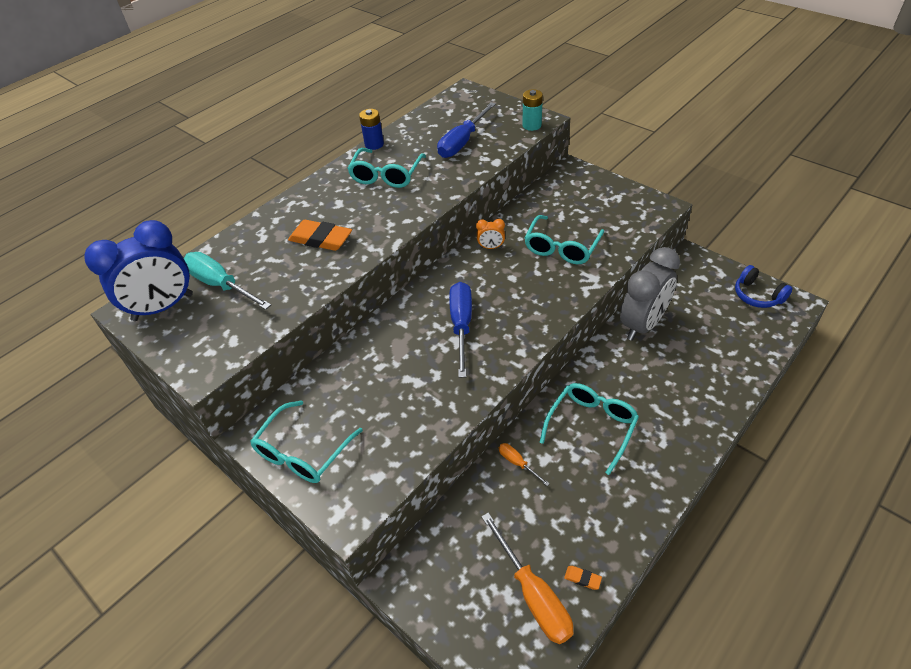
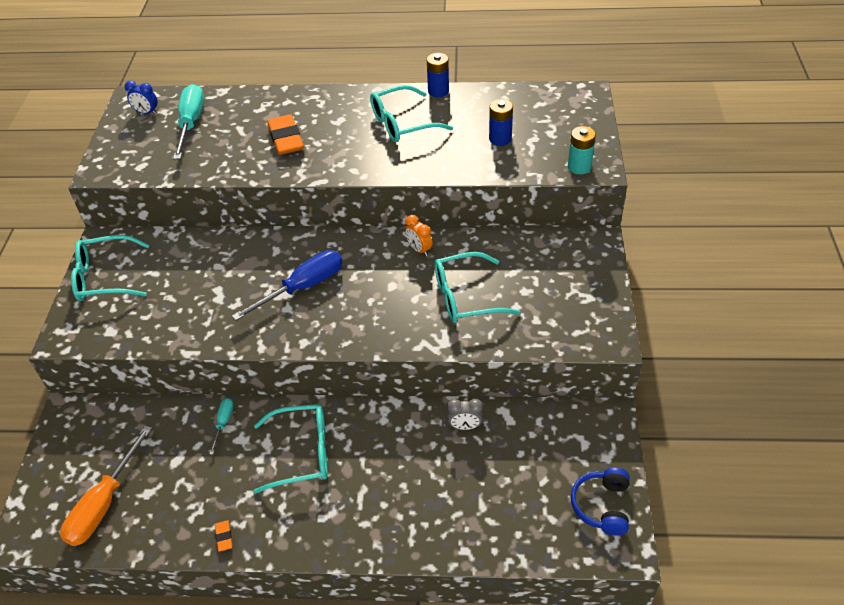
camera: 50 degrees right, 0 degrees up
blue clock [85,220,193,321] -> blue clock [125,81,158,115], size x0.42
blue screwdriver [437,102,496,158] -> blue battery [489,99,513,146]
orange screwdriver [499,443,550,486] -> turquoise screwdriver [209,398,234,455]
orange eraser [564,566,602,590] -> orange eraser moved to [215,520,232,552]
grey clock [620,247,680,341] -> grey clock [447,399,483,430], size x0.42

